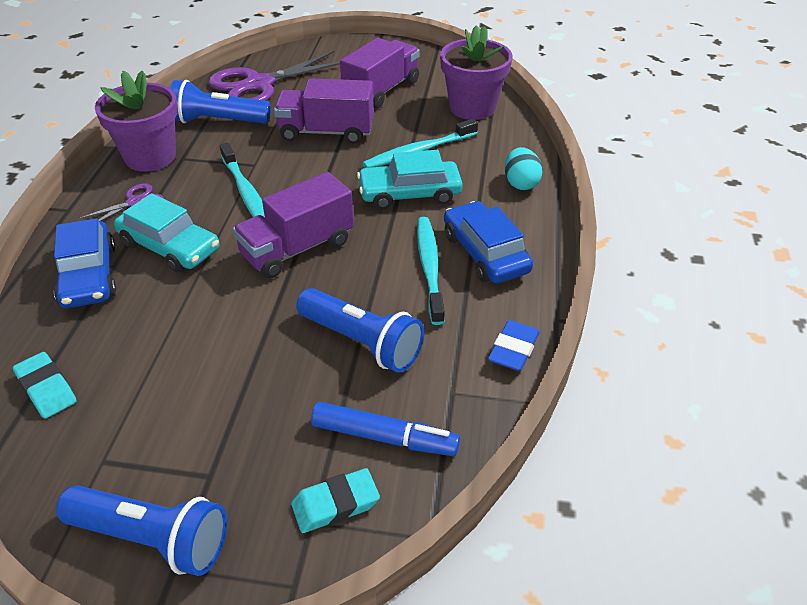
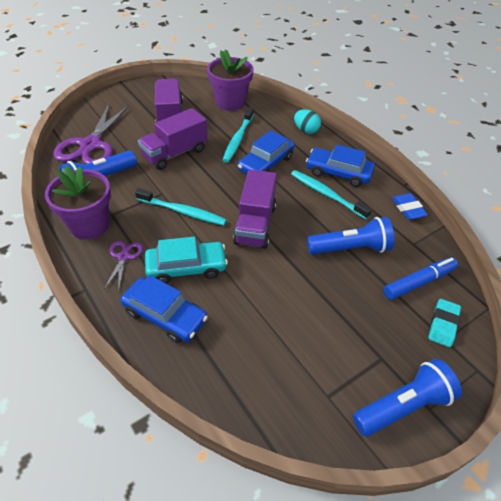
camera: 45 degrees left, 5 degrees up
turquoise eraser [13,352,77,418] -> none
turquoise car [357,150,463,209] -> blue car [238,130,295,174]

